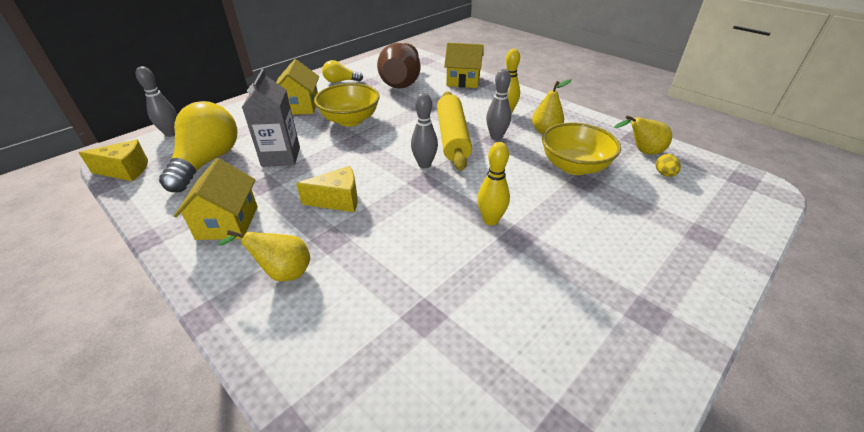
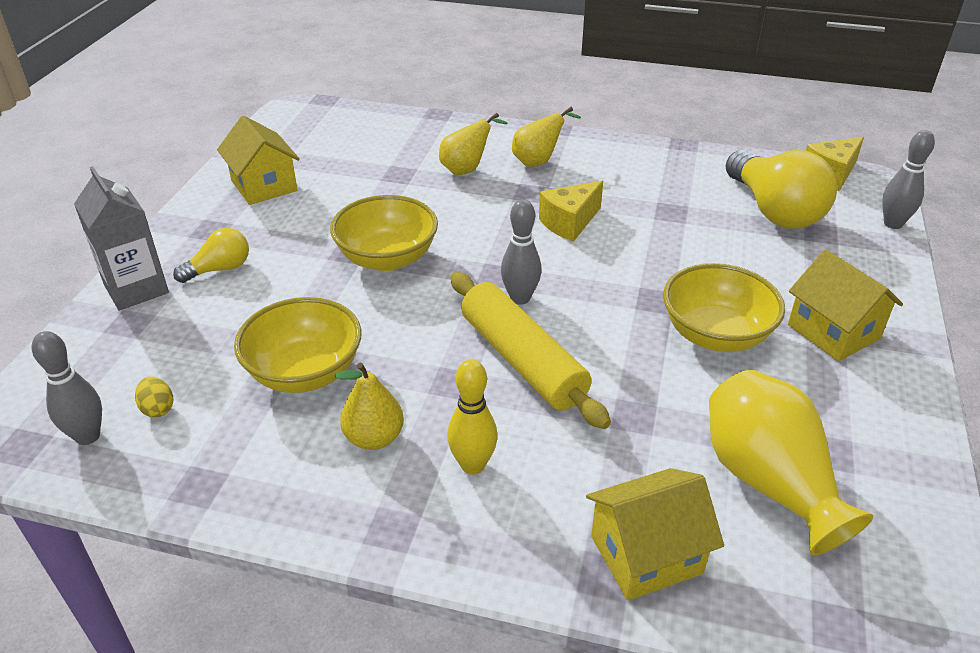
camera: 150 degrees right, 0 degrees up
yellow house [174,158,258,240] -> yellow house moved to [217,115,300,205]
grey carton [242,69,300,167] -> grey carton moved to [74,166,169,311]
yellow light bulb [322,60,363,83] -> yellow light bulb moved to [173,228,249,283]
brown vase [377,43,420,89] -> yellow vase [709,370,874,555]
yellow bowling pin [477,142,510,225] -> yellow bowl [330,195,438,271]
grey bowling pin [486,69,511,140] -> grey bowling pin moved to [32,331,102,445]
yellow pear [614,116,672,155] -> yellow pear moved to [439,113,508,175]

